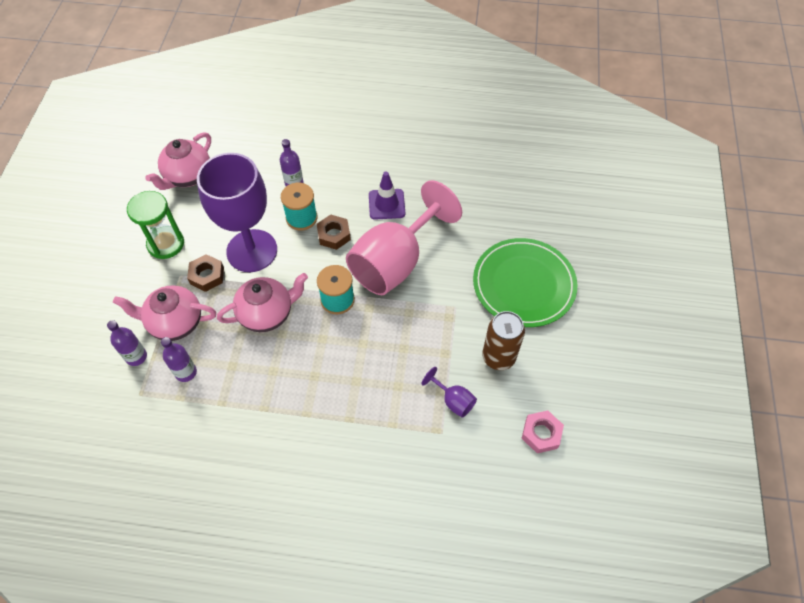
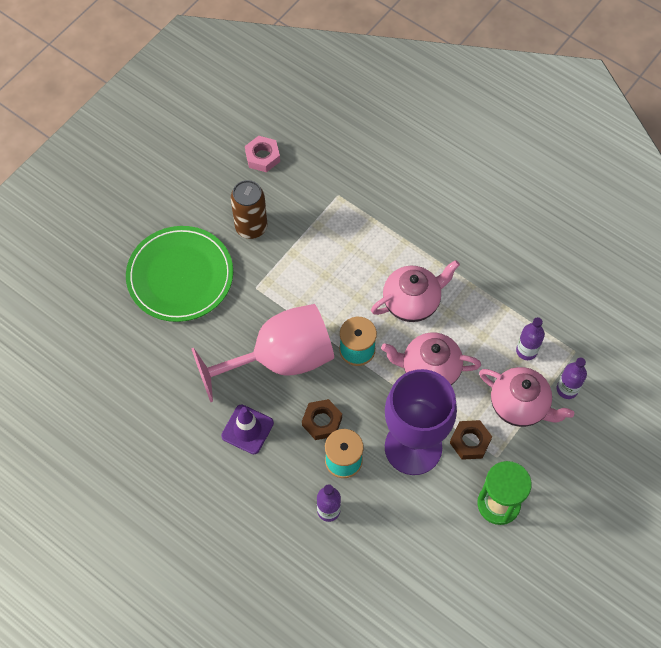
camera: 150 degrees left, 5 degrees up
pink teapot [145,132,211,190] -> pink teapot moved to [371,260,460,322]
purple goblet [422,367,477,418] -> none

